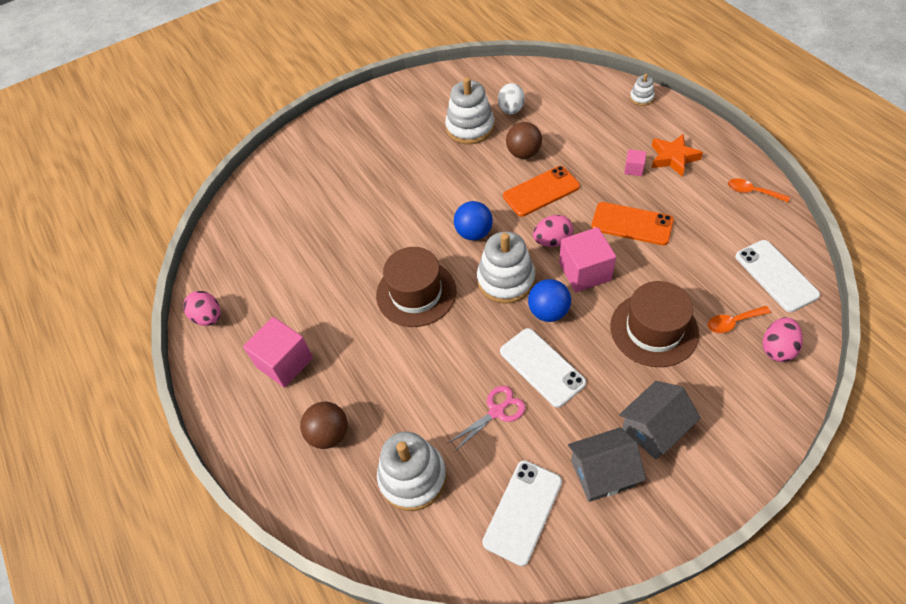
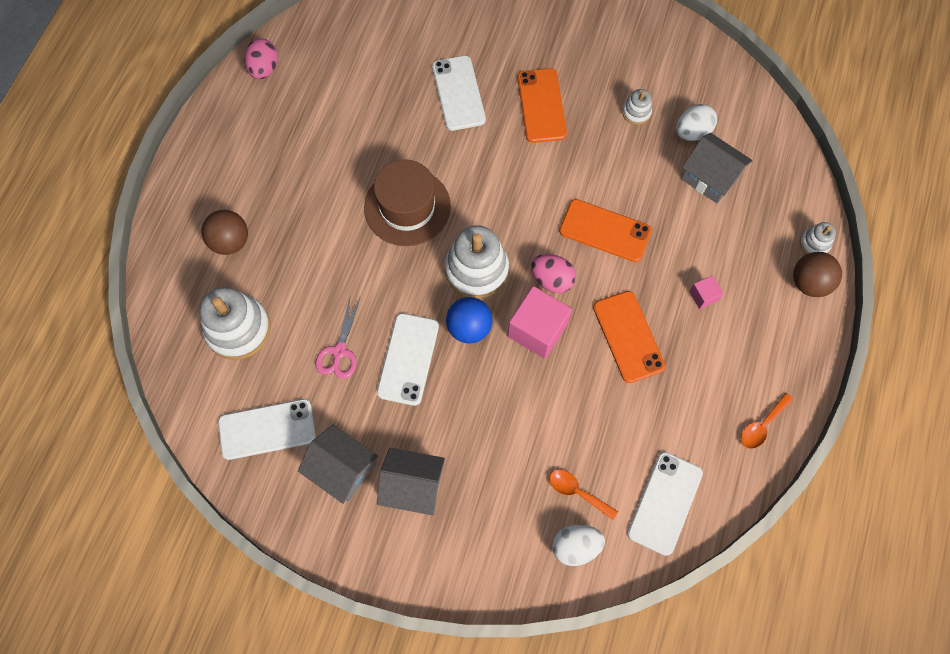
camera: 45 degrees right, 15 degrees up
pink cube [243,317,313,388] -> none
white stacking toy [445,77,495,144] -> white stacking toy [622,89,652,125], size x0.49
pink scissors [447,386,526,452] -> pink scissors turned 90 degrees clockwise [315,298,360,379]
blue ball [454,201,493,240] -> none
brown ball [506,122,542,159] -> brown ball moved to [793,252,842,297]
brown hat [610,281,699,367] -> none
orange star [652,134,703,177] -> none
orange spoon [728,179,790,202] -> orange spoon turned 120 degrees counterclockwise [741,393,793,449]
pink egg [763,317,803,362] -> white egg [552,524,605,566]
none -> white phone [432,56,486,131]
none -> orange phone [517,68,567,143]
none -> grey house [681,133,753,203]

